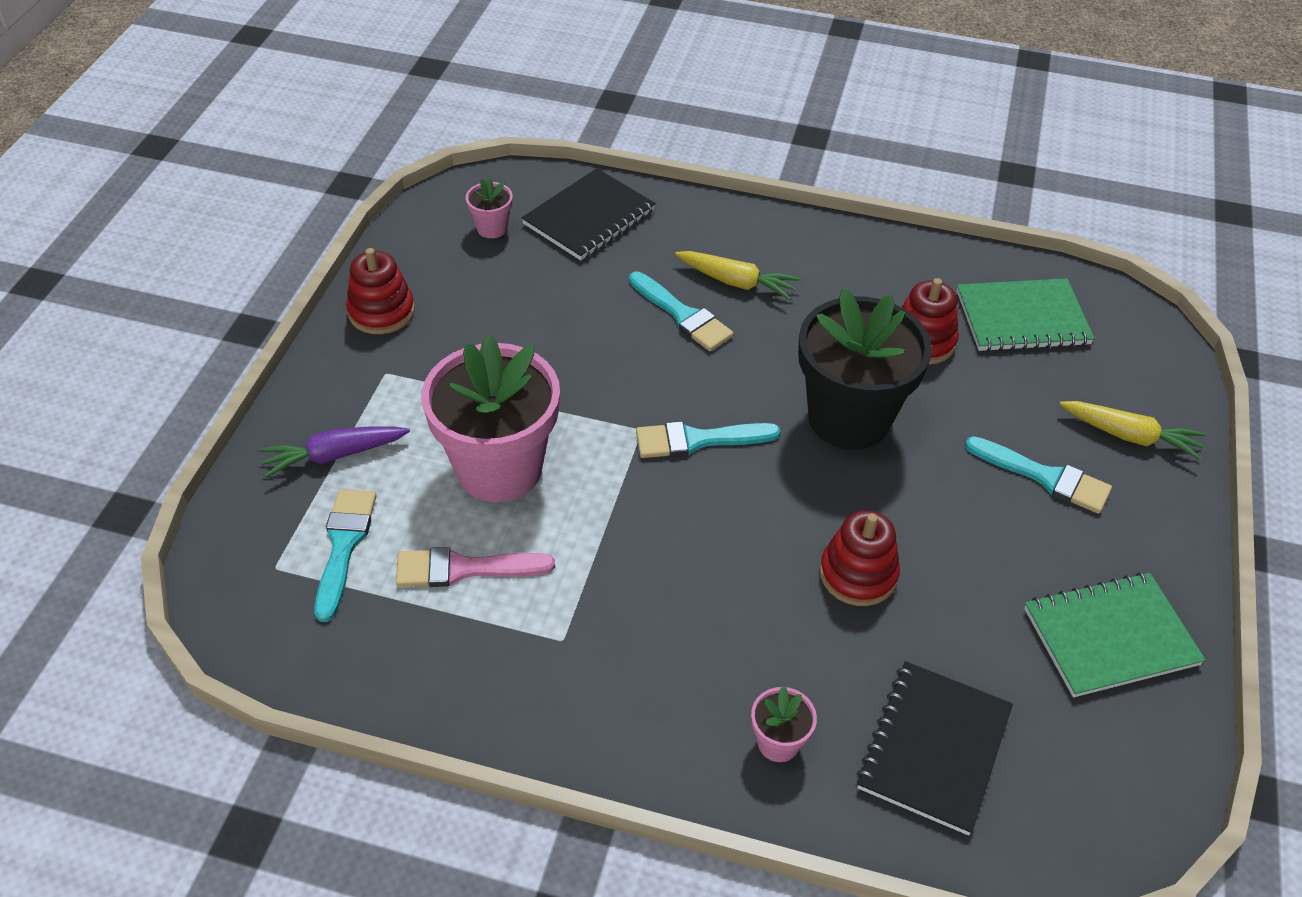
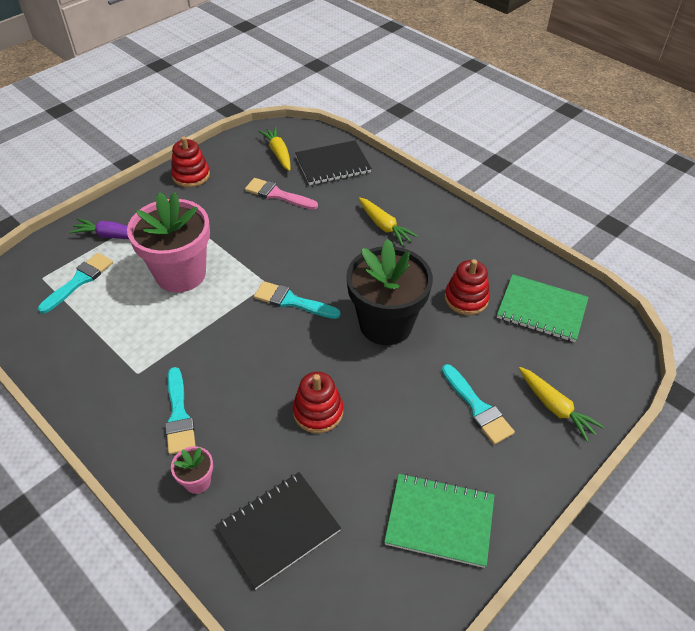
camera: 30 degrees right, 0 degrees up
pink brush [396,547,555,587] -> pink brush moved to [245,178,318,210]
pink flower pot [466,177,513,238] -> yellow carrot [259,127,291,171]
turquoise brush [629,272,734,351] -> turquoise brush moved to [165,367,196,455]

